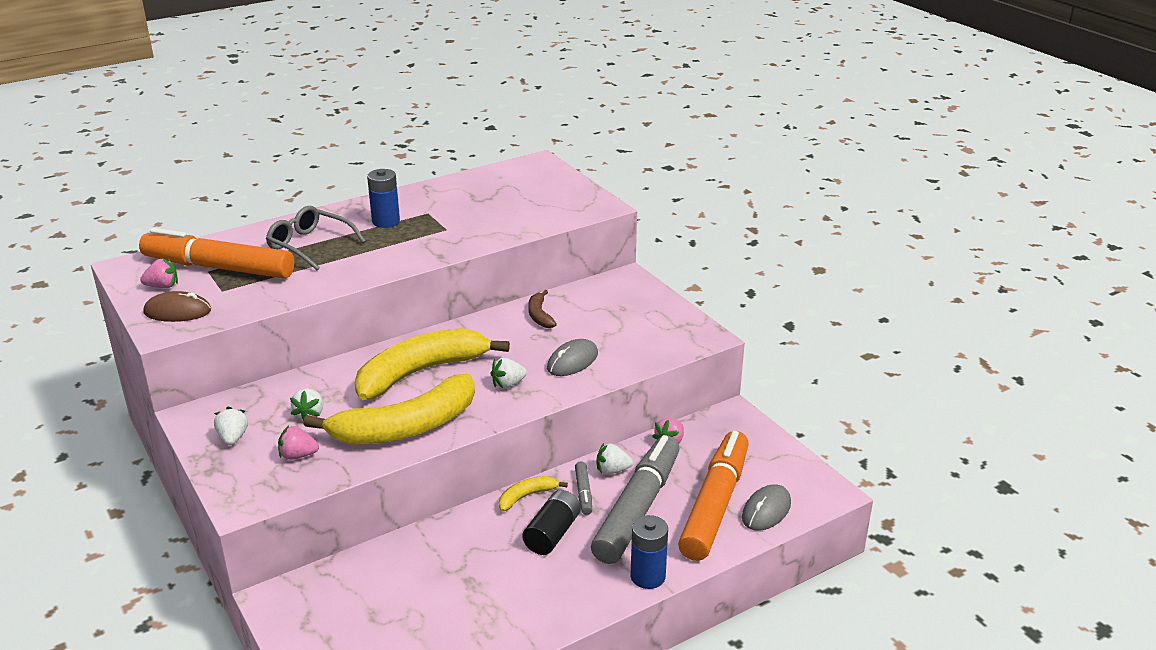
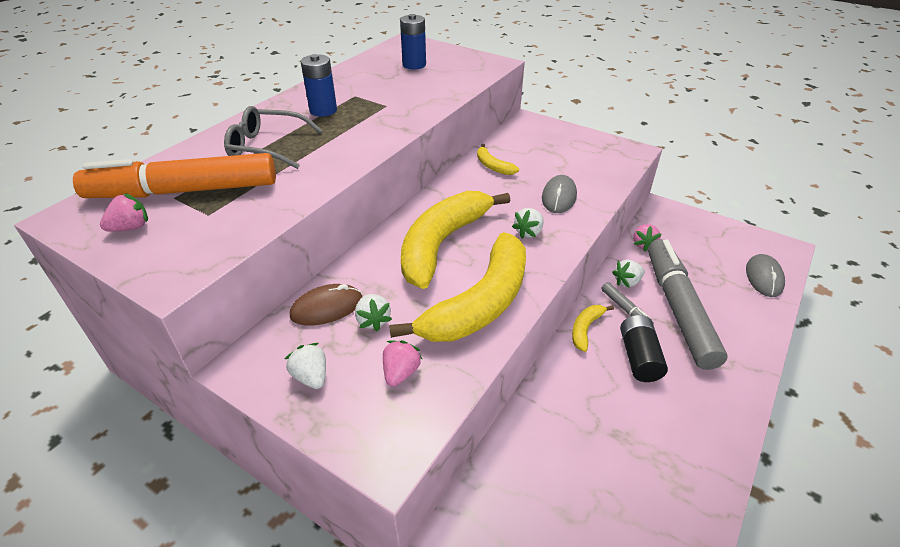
camera: 25 degrees left, 10 degrees up
brown mouse [143,291,211,322] -> brown mouse moved to [290,284,362,325]
pink strawberry [278,426,319,460] -> pink strawberry turned 135 degrees clockwise [383,340,422,387]
brown banana [528,290,557,328] -> yellow banana [477,144,519,175]
blue battery [630,515,668,589] -> blue battery moved to [400,14,426,69]
orange marker [678,431,749,561] -> none

